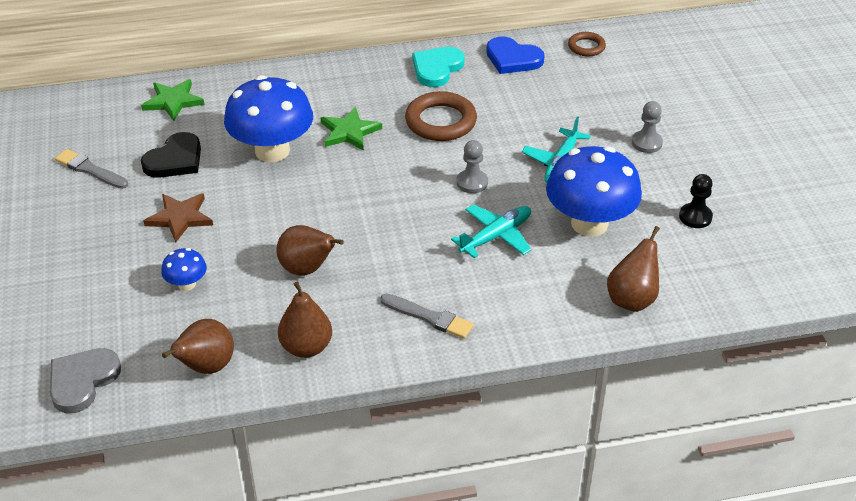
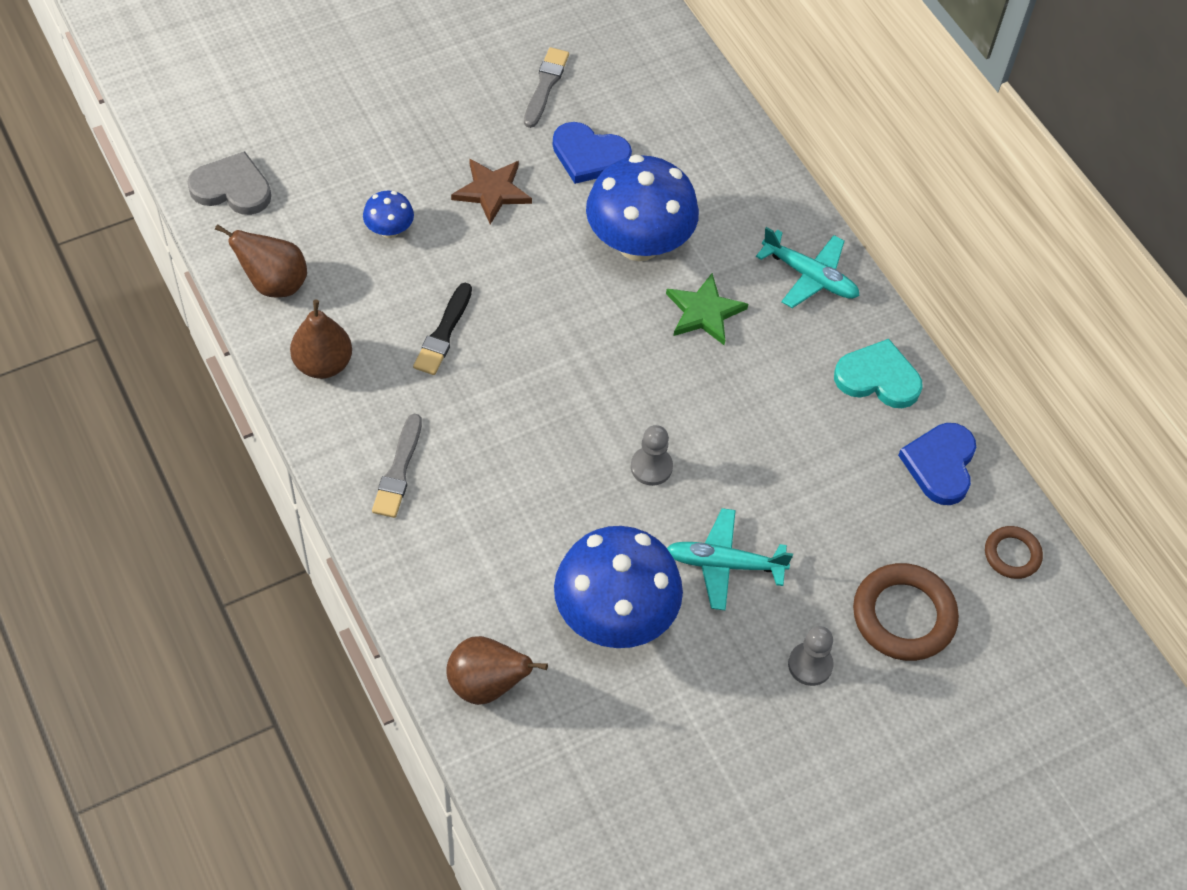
camera: 70 degrees right, 15 degrees up
green star [141,79,204,121] -> none
black heart [141,132,201,178] -> blue heart [553,122,632,184]
brown pear [276,225,344,276] -> black brush [413,283,472,375]
brown ring [405,91,477,141] -> brown ring moved to [853,563,959,661]
turquoise plane [451,204,532,258] -> turquoise plane moved to [756,227,860,308]
black pawn [679,174,713,228] -> none

